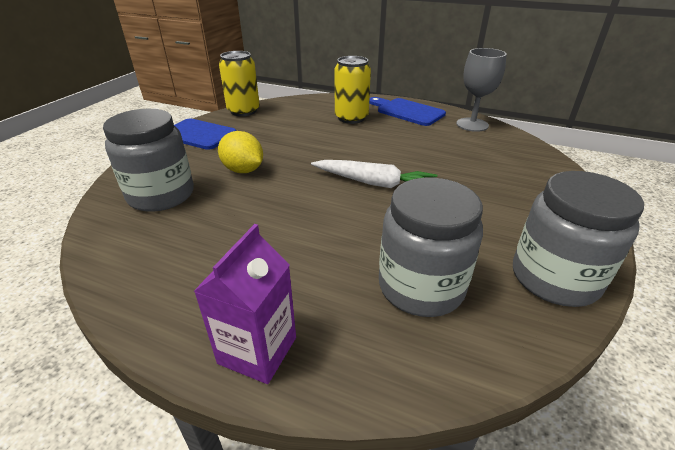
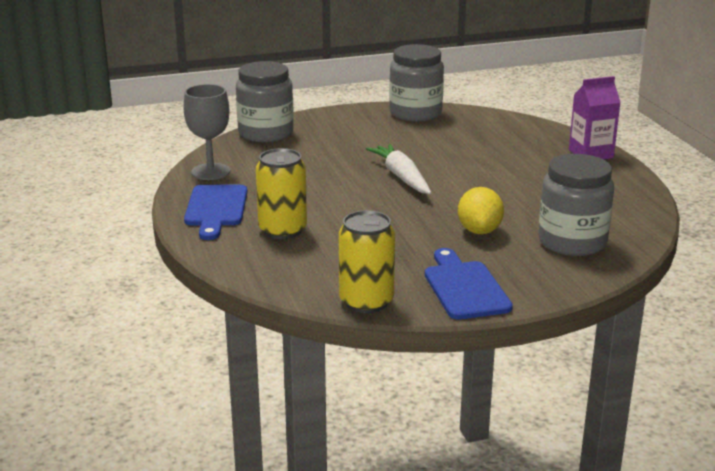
camera: 130 degrees left, 10 degrees down
grey jar [379,177,483,317] -> grey jar moved to [236,61,294,142]

